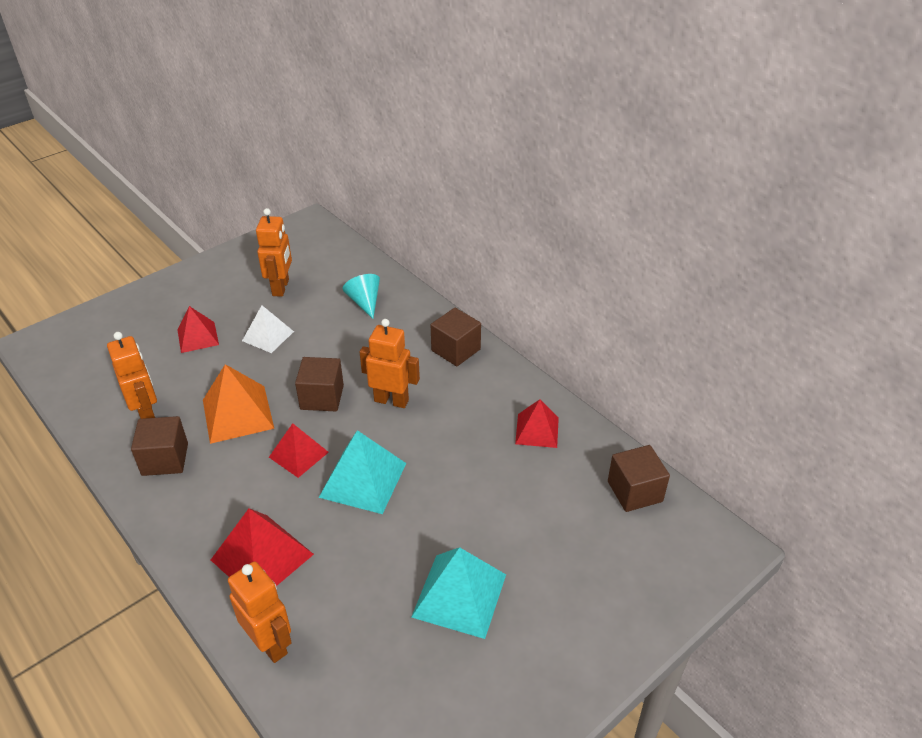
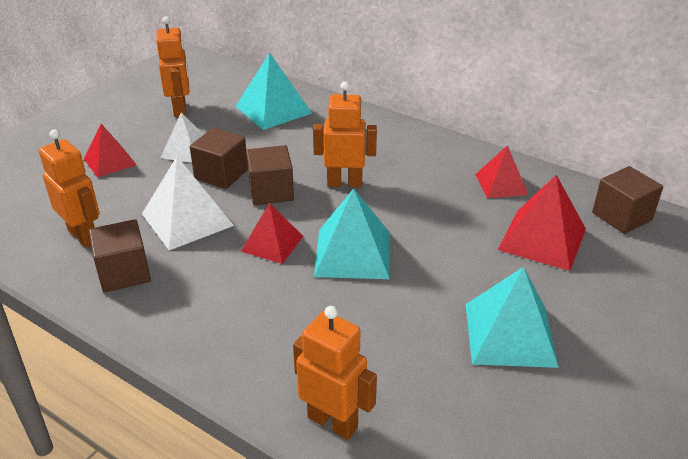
camera: 15 degrees left, 5 degrees down
orange pyramid [203,364,274,444] -> white pyramid [142,157,234,250]
red pyramid [211,508,314,586] -> red pyramid moved to [498,175,586,271]
turquoise cone [342,274,380,319] -> turquoise pyramid [236,53,312,130]
brown cube [431,308,481,366] -> brown cube moved to [190,128,248,189]

